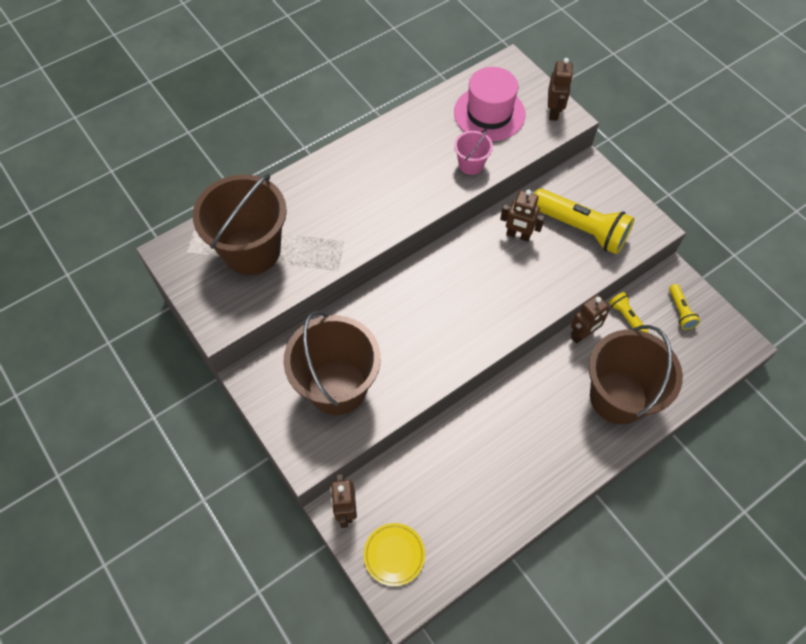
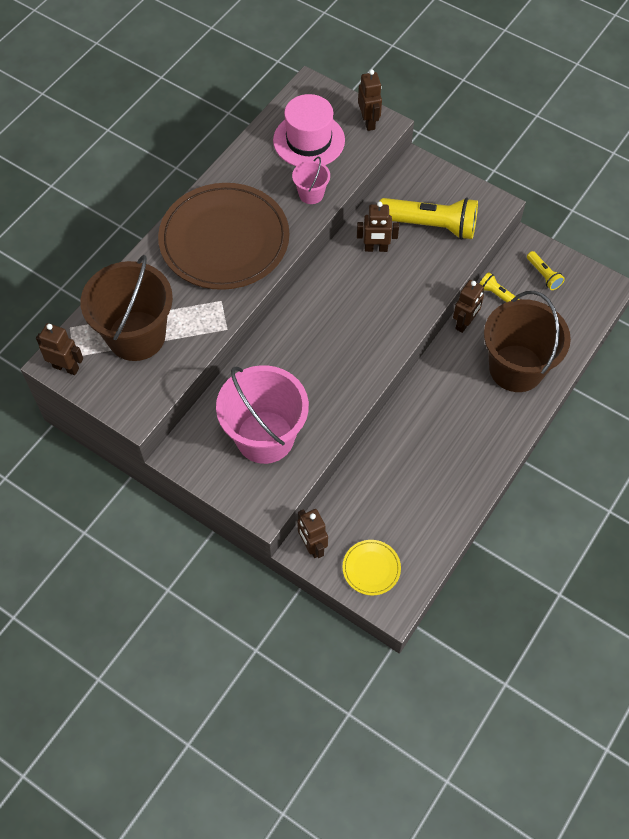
camera: 20 degrees left, 0 degrees up
brown bucket [283,311,381,415] -> pink bucket [216,365,309,464]
none -> brown robot [36,323,83,375]
none -> brown plate [158,183,289,290]

